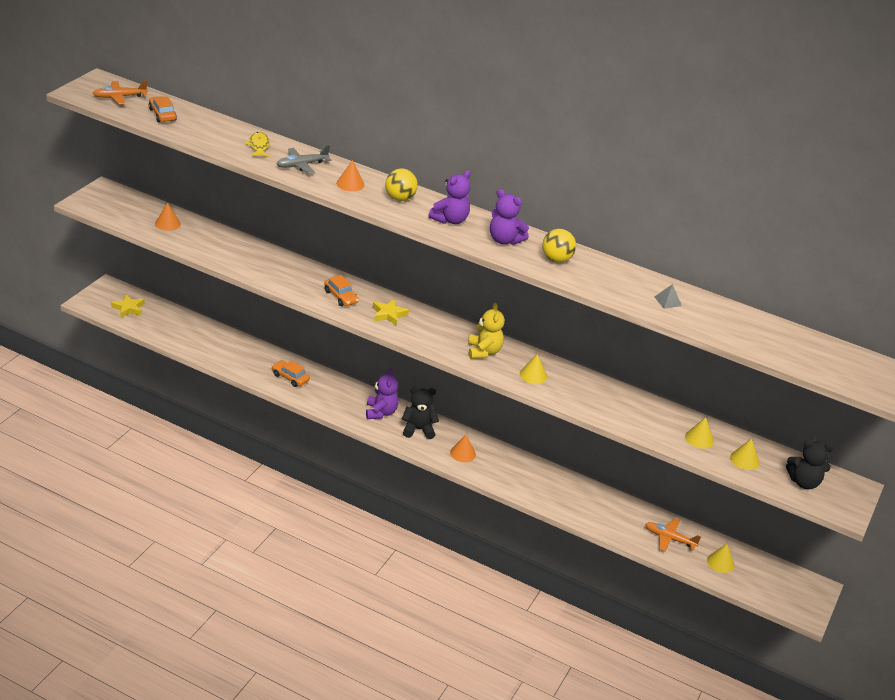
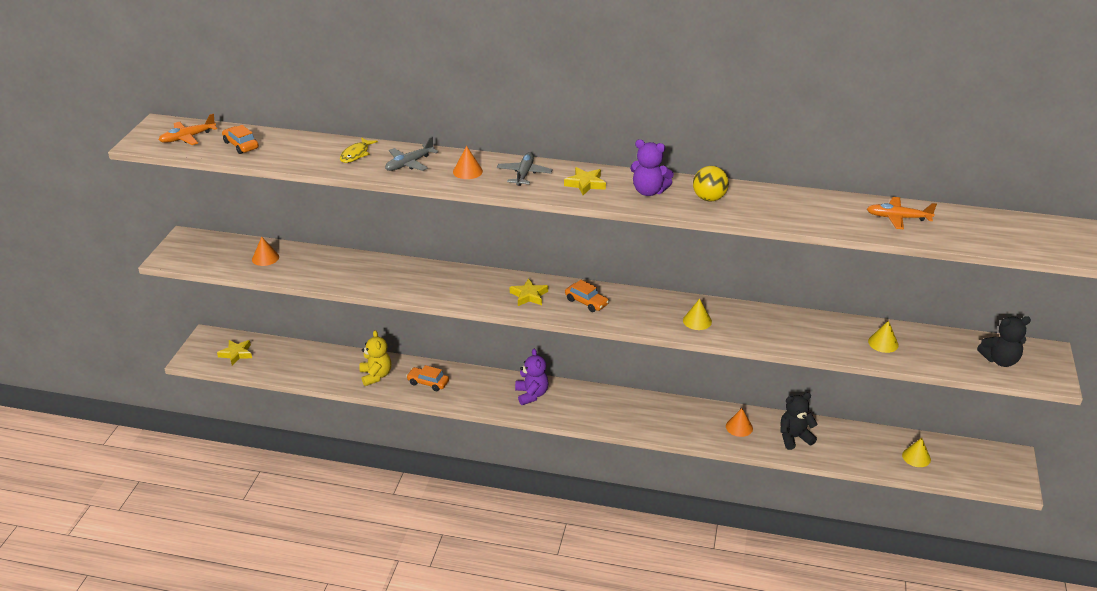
camera: 10 degrees left, 0 degrees up
yellow fish [245,132,270,157] -> yellow fish turned 135 degrees counterclockwise [340,137,378,163]
orange car [324,275,359,306] -> orange car moved to [565,280,609,312]
yellow ball [385,169,418,201] -> grey plane [497,152,553,186]
black teddy bear [402,387,439,439] -> black teddy bear moved to [780,393,818,450]
purple teddy bear [429,170,471,224] -> yellow star [564,167,606,195]
orange cone [450,435,476,462] -> orange cone moved to [726,408,753,437]
yellow teddy bear [468,303,505,359] -> yellow teddy bear moved to [359,330,391,386]
orange plane [645,518,701,551] -> orange plane moved to [867,197,937,229]
grey pyramid [654,284,682,309] -> none
yellow cone [730,438,759,470] -> none

